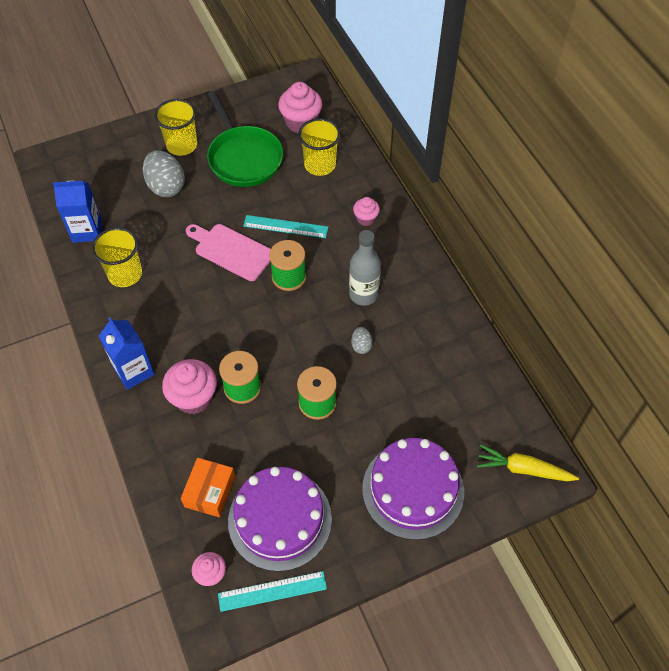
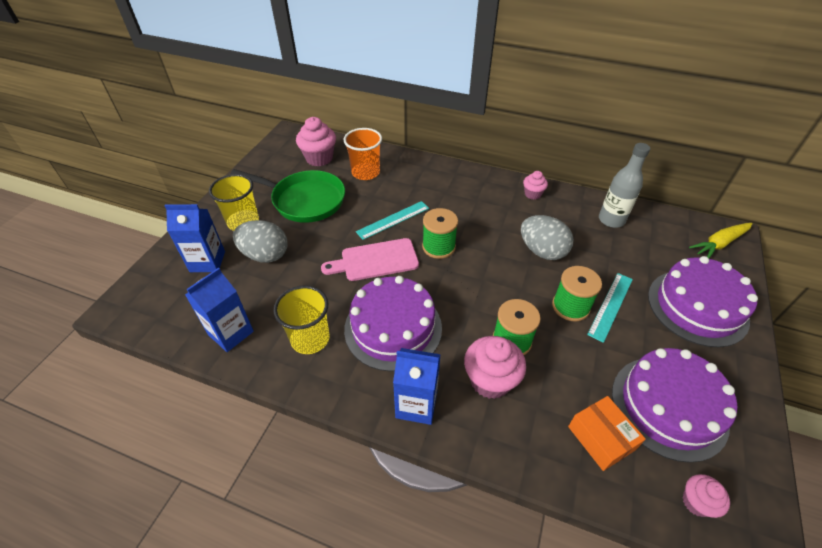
camera: 45 degrees left, 10 degrees down
turquoise ruler [218,571,327,612] -> turquoise ruler moved to [587,273,633,343]
yellow cup [298,118,341,176] -> orange cup [344,128,382,180]
grey bottle [349,230,381,306] -> grey bottle moved to [599,143,650,228]
grey egg [351,327,373,354] -> grey egg [521,215,574,260], size x2.05
pink cupcake [353,197,380,226] -> pink cupcake moved to [523,171,548,199]
none -> blue carton [165,204,225,272]
none -> purple cake [344,276,442,372]

